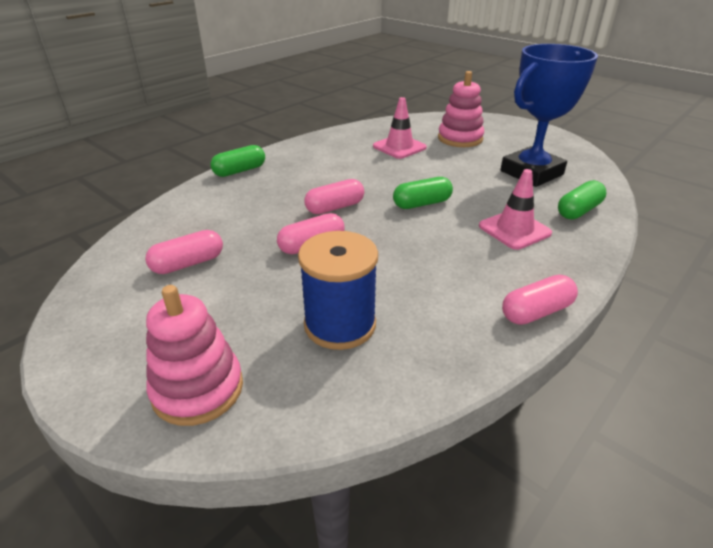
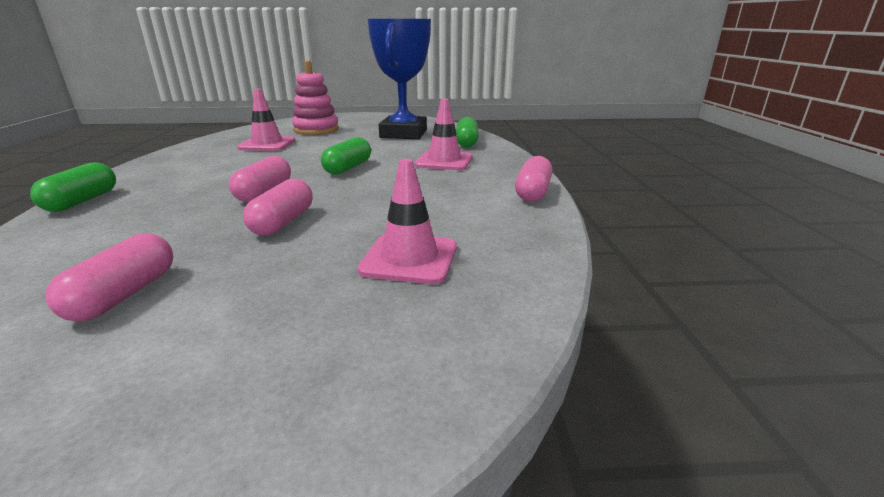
camera: 45 degrees left, 10 degrees down
pink stacking toy [146,285,243,426] -> none
blue spool [298,231,378,350] -> pink traffic cone [357,159,457,284]

